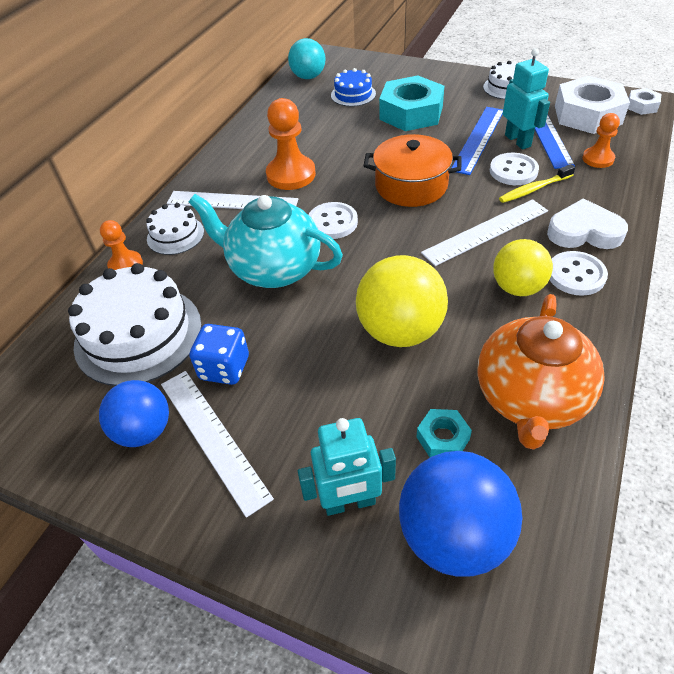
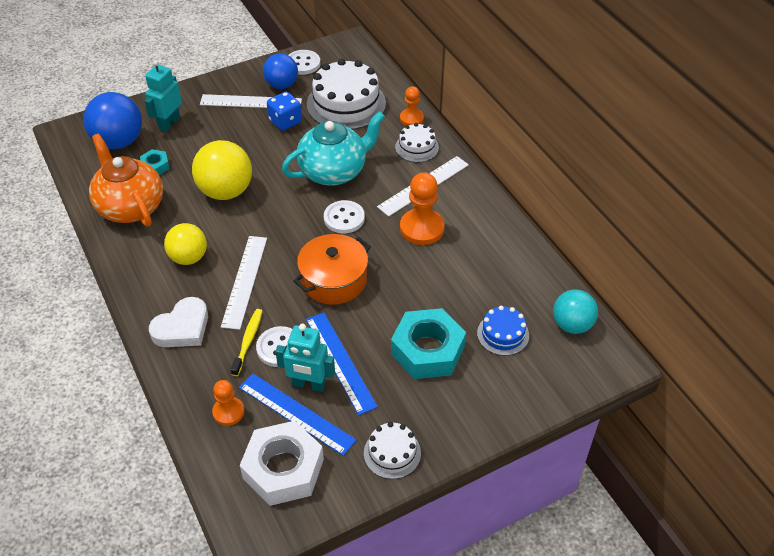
camera: 125 degrees right, 0 degrees up
white button [550,251,608,296] -> white button moved to [288,50,320,75]
white nut [628,88,661,115] -> none

